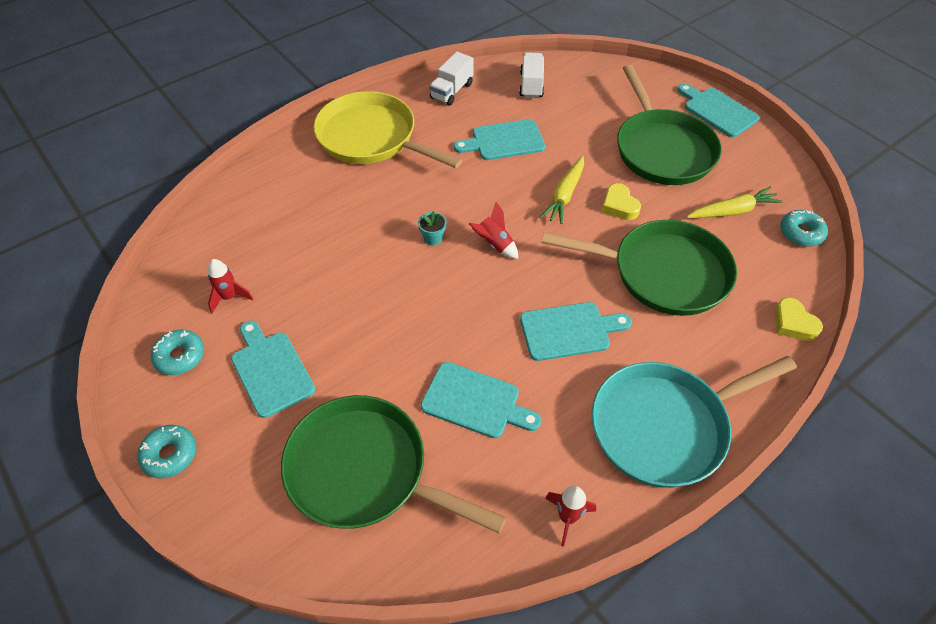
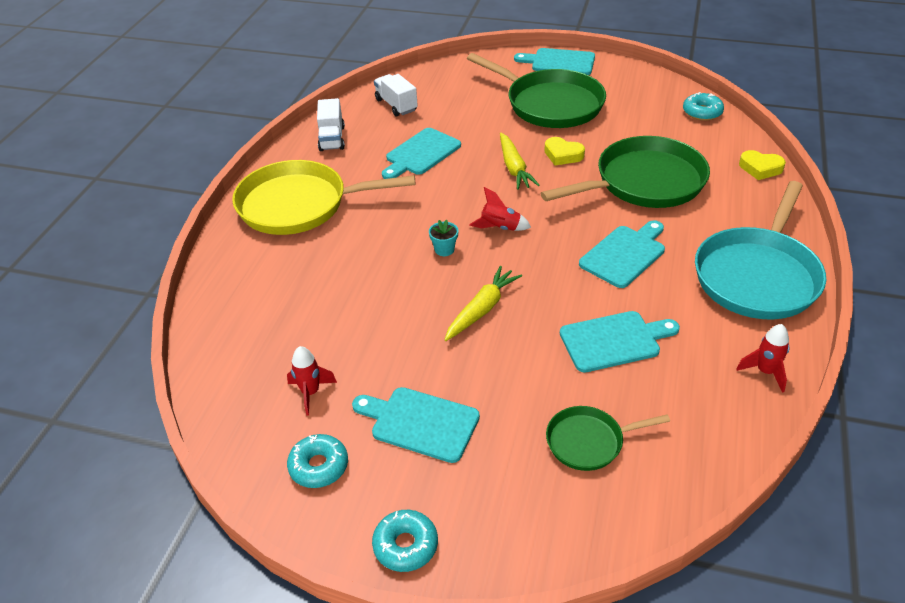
camera: 35 degrees left, 10 degrees down
green pan [281,395,506,533] -> green pan [546,406,670,471], size x0.51
yellow carrot [687,186,783,218] -> yellow carrot moved to [444,266,522,341]

